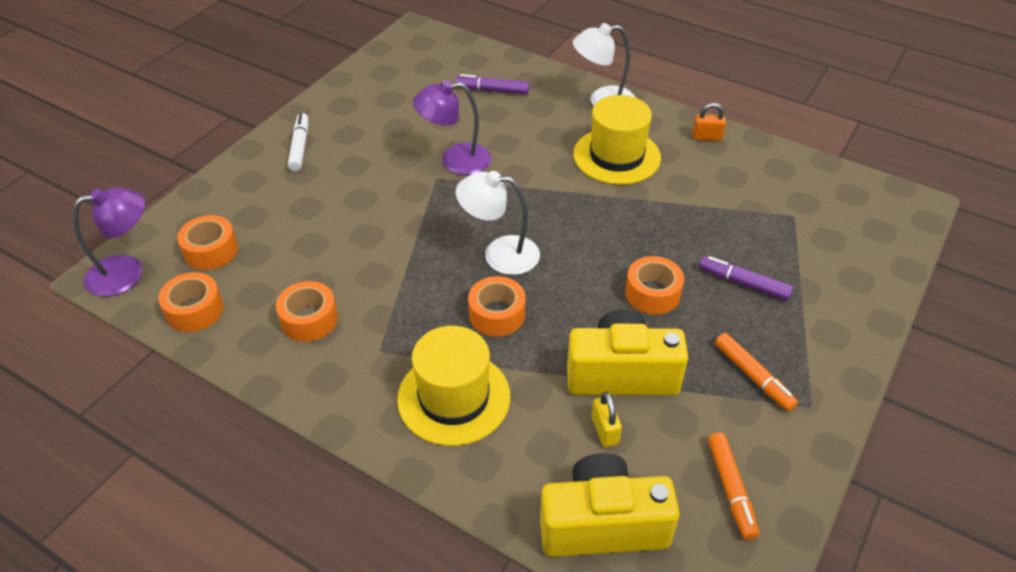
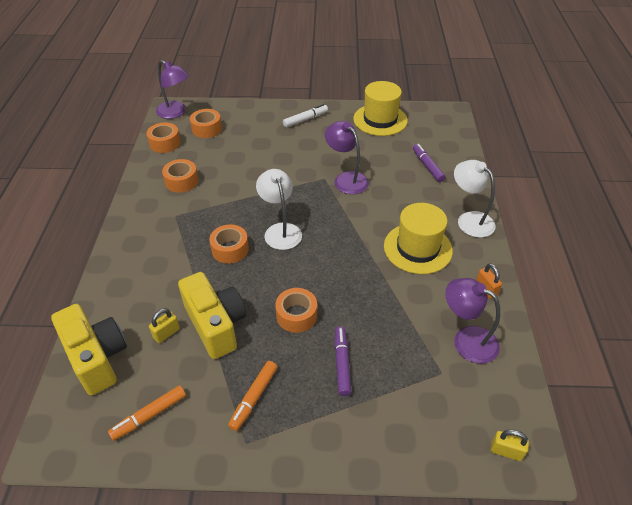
camera: 60 degrees right, 0 degrees up
yellow hat [397,326,510,446] -> yellow hat moved to [353,81,408,136]
none -> purple lamp [445,278,500,364]
none -> yellow padlock [491,430,529,461]

